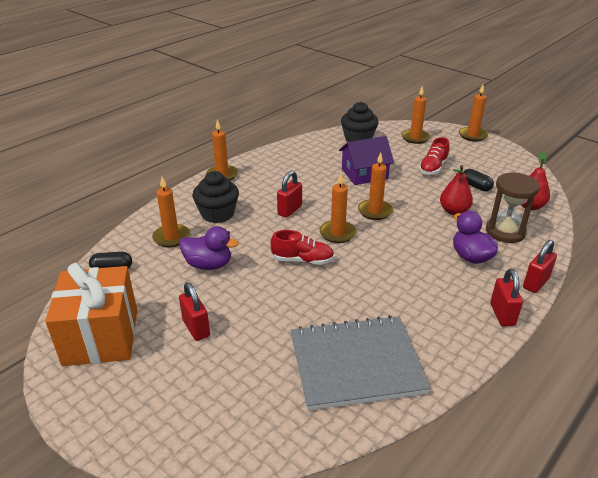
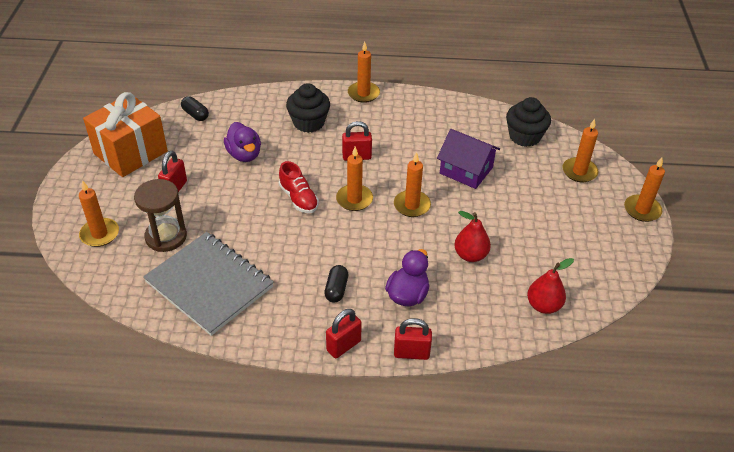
camera: 50 degrees right, 10 degrees up
orange candle [152,177,190,247] -> orange candle moved to [79,180,119,247]
red shoe [419,137,449,175] -> none
black capsule [463,169,494,192] -> black capsule moved to [324,265,348,303]
brown hourglass [486,173,540,243] -> brown hourglass moved to [134,179,187,252]

